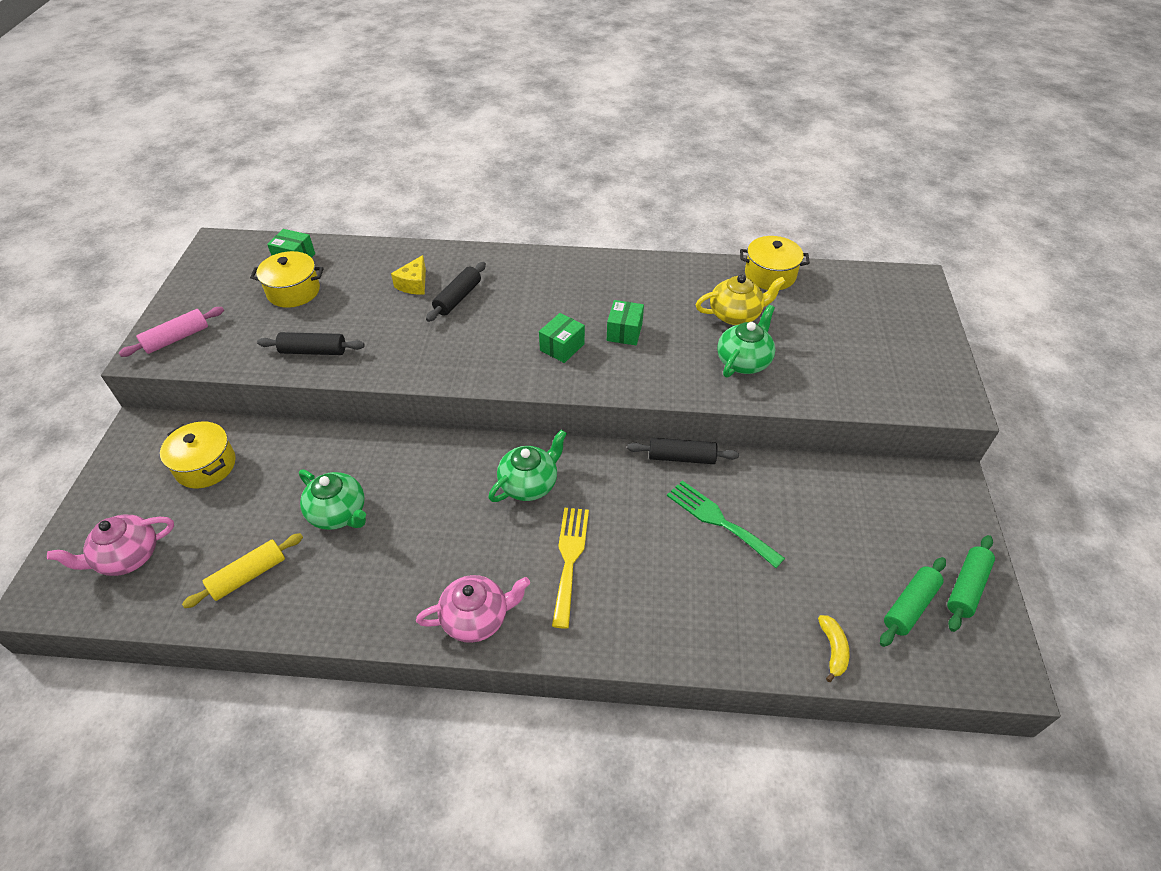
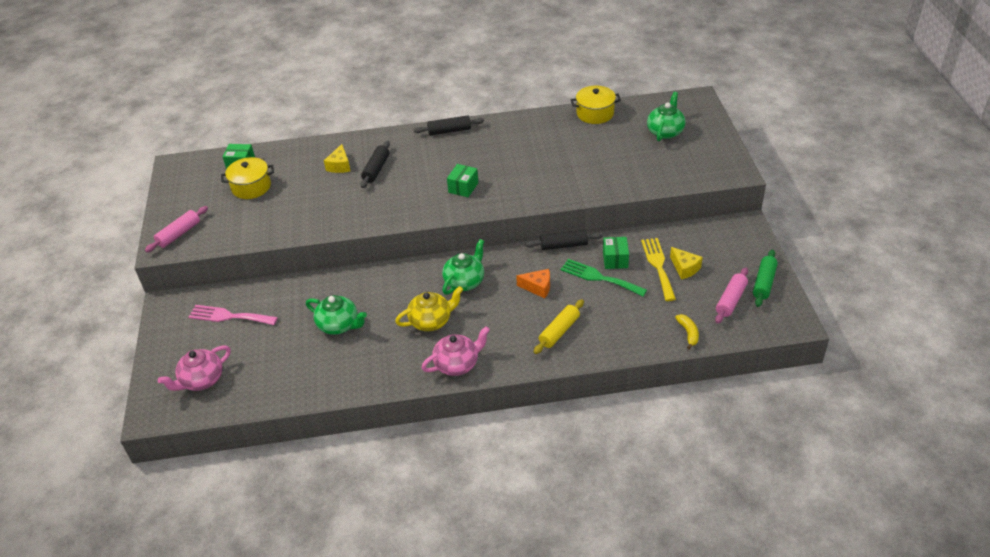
camera: 10 degrees left, 5 degrees down
yellow pot [160,421,236,488] -> pink fork [188,305,278,325]
yellow rolling pin [182,533,303,608] -> yellow rolling pin moved to [534,299,584,354]
black rolling pin [257,332,365,355] -> black rolling pin moved to [414,115,484,135]
yellow fork [552,508,589,629] -> yellow fork moved to [641,238,676,301]
green box [607,300,644,345] -> green box moved to [603,237,629,269]
yellow teapot [696,275,786,325] -> yellow teapot moved to [395,286,463,331]
green teapot [717,305,775,378] -> green teapot moved to [647,92,686,141]
green rolling pin [880,557,946,647] -> pink rolling pin [715,268,748,324]
none -> orange cheese [516,269,550,298]
none -> yellow cheese [670,247,703,279]

